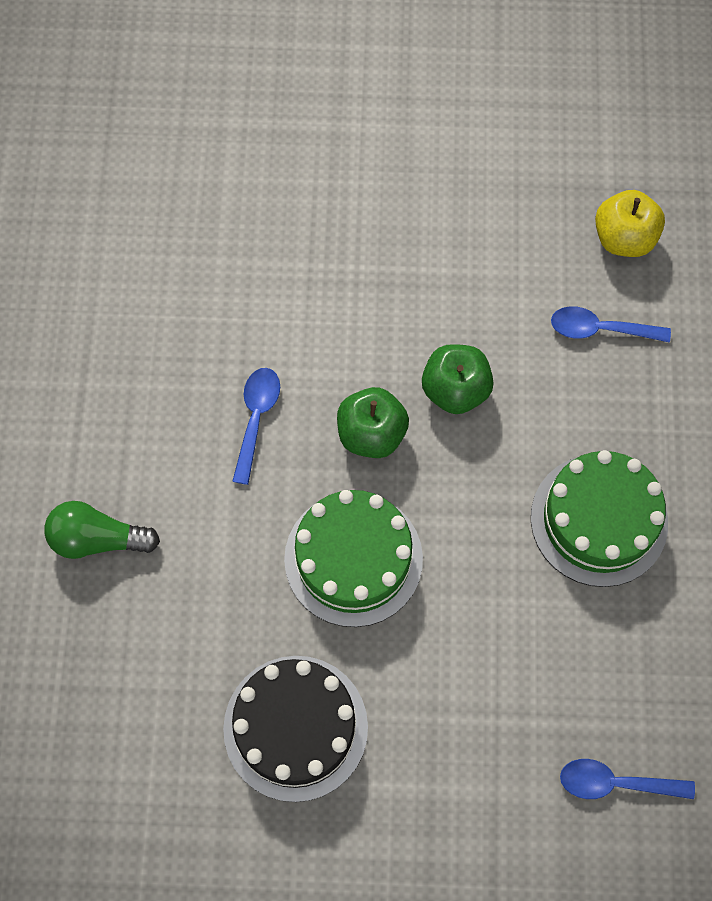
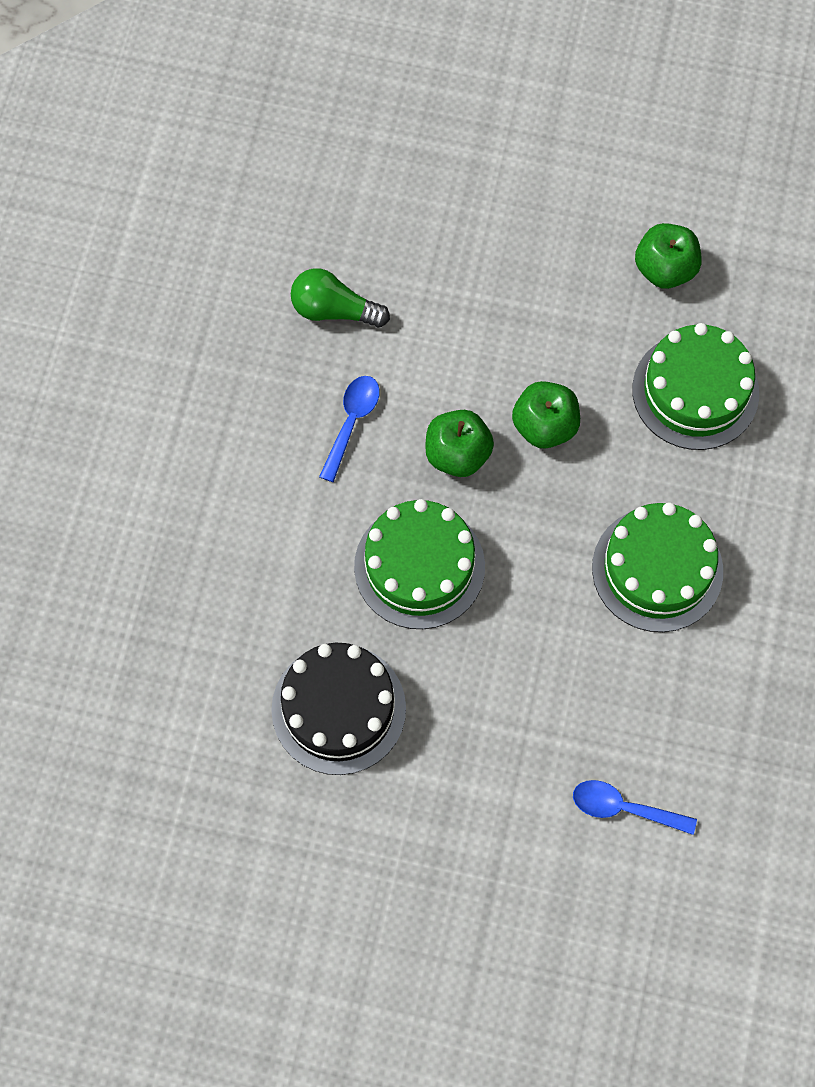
camera: 10 degrees right, 0 degrees up
green light bulb [44,501,160,559] -> green light bulb moved to [291,268,390,328]
blue spoon [551,306,671,343] -> green cake [632,323,759,450]
yellow apple [595,190,665,257] -> none
none -> green apple [635,223,701,289]

